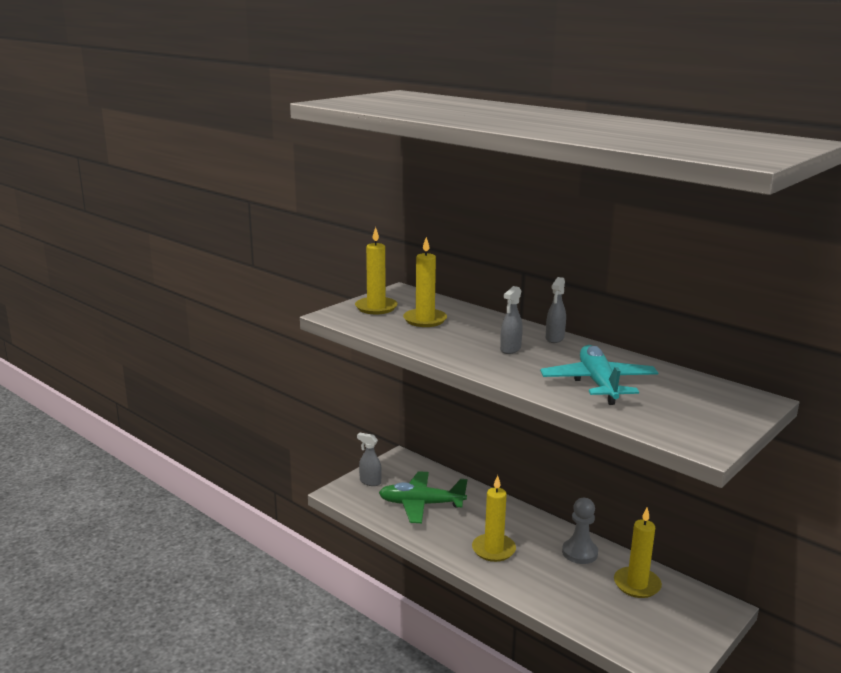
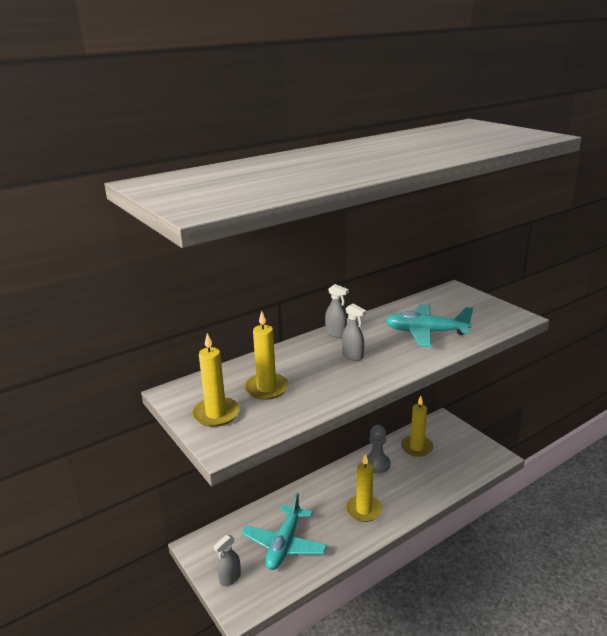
camera: 75 degrees left, 5 degrees up
green plane [379,471,467,523] -> turquoise plane [242,493,327,570]

